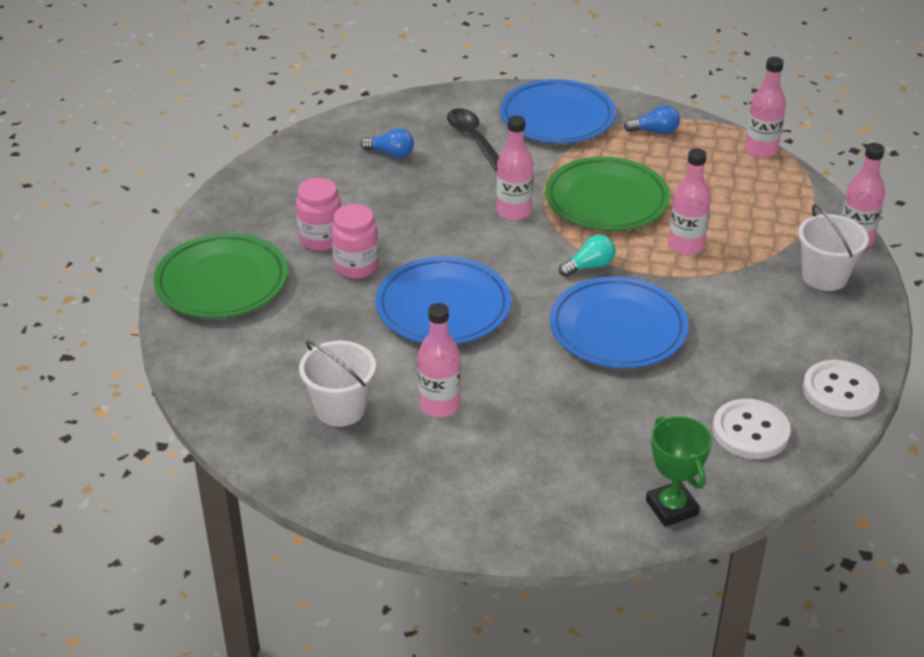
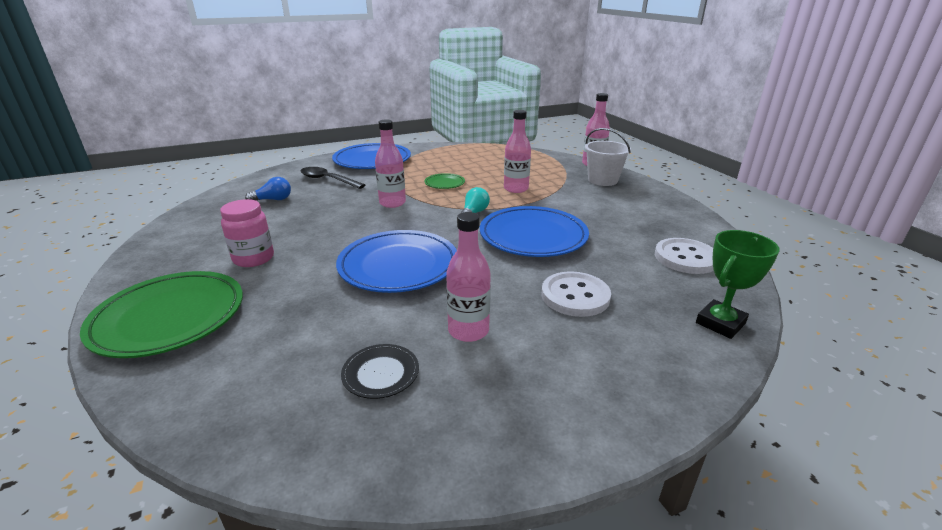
camera: 35 degrees left, 10 degrees down
white bucket [299,340,376,427] -> black plate [341,344,419,399]
pink jar [331,204,379,279] -> none
green plate [545,157,670,231] -> green plate [424,173,465,189], size x0.47
blue light bulb [623,105,680,134] -> none
green trophy [646,416,712,527] -> green trophy turned 75 degrees counterclockwise [696,230,780,339]
pink bottle [745,57,786,158] -> none
white button [803,360,880,417] -> white button moved to [541,271,611,317]

